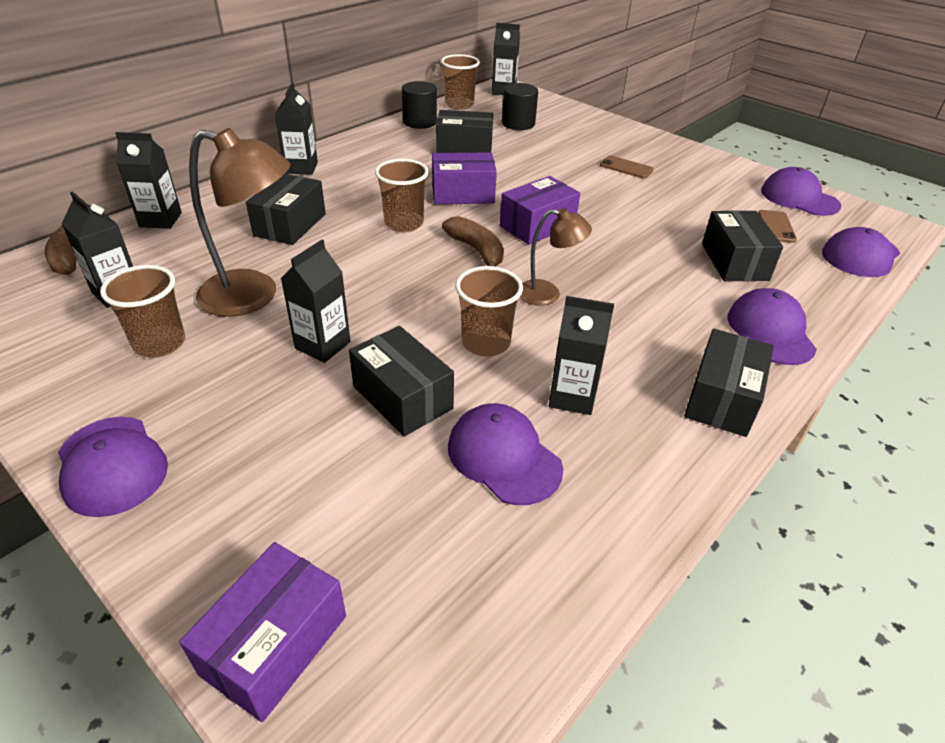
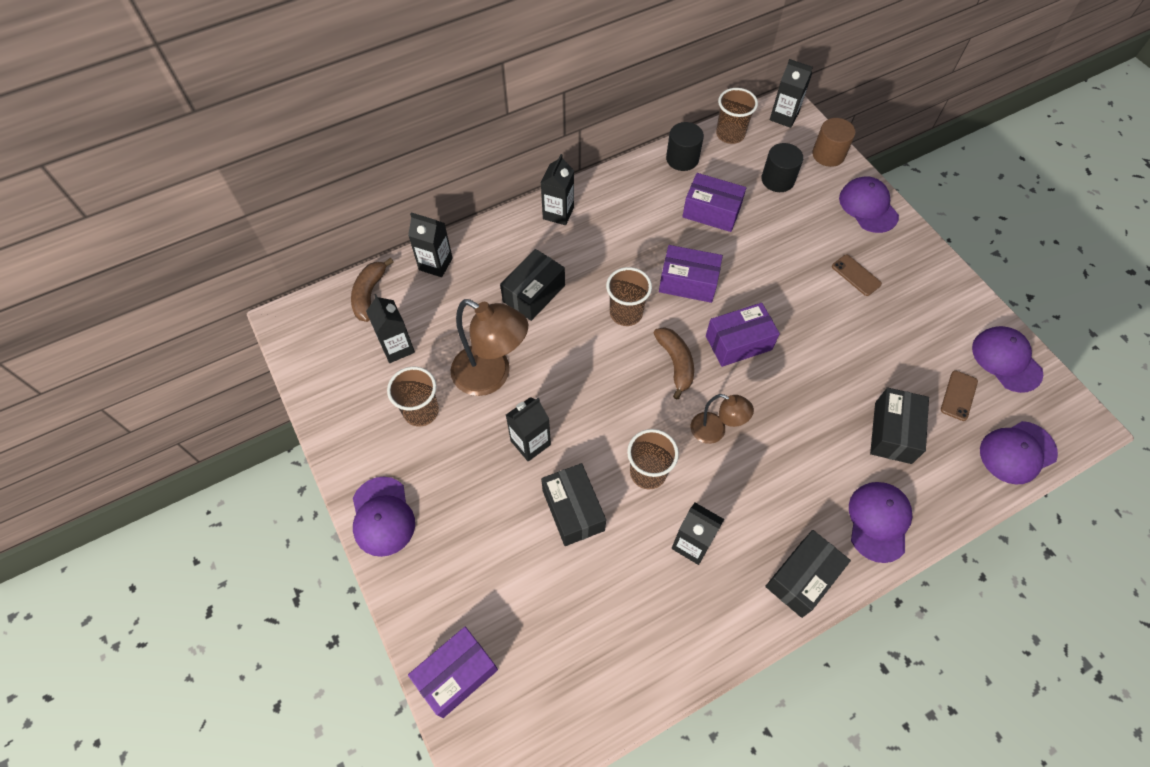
camera: 20 degrees right, 20 degrees up
black box [436,110,493,153] -> purple box [682,173,746,232]
purple cap [448,403,563,505] -> purple cap moved to [839,177,899,233]
none -> brown cylinder [812,118,856,167]

